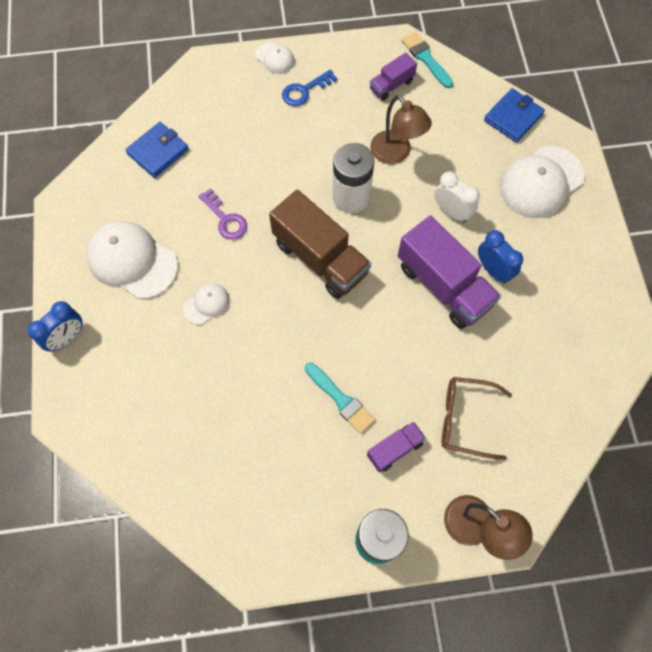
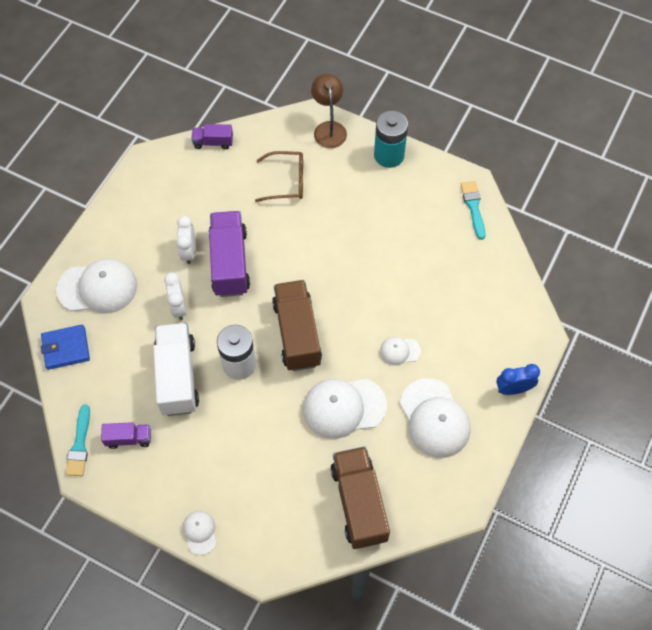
camera: 145 degrees left, 5 degrees down
blue wallet [125,122,189,178] -> brown truck [330,446,390,549]
purple key [199,188,247,240] -> white cap [303,379,387,439]
blue key [282,70,338,106] -> none
turquoise brush [305,363,375,434] -> turquoise brush moved to [461,181,485,240]
purple truck [367,422,426,472] -> purple truck moved to [191,124,233,150]
brown lamp [371,95,432,164] -> white truck [153,323,199,416]
brown glasses [442,377,512,460] -> brown glasses turned 45 degrees counterclockwise [255,151,303,202]
blue clock [478,230,523,284] -> white clock [176,216,195,264]

